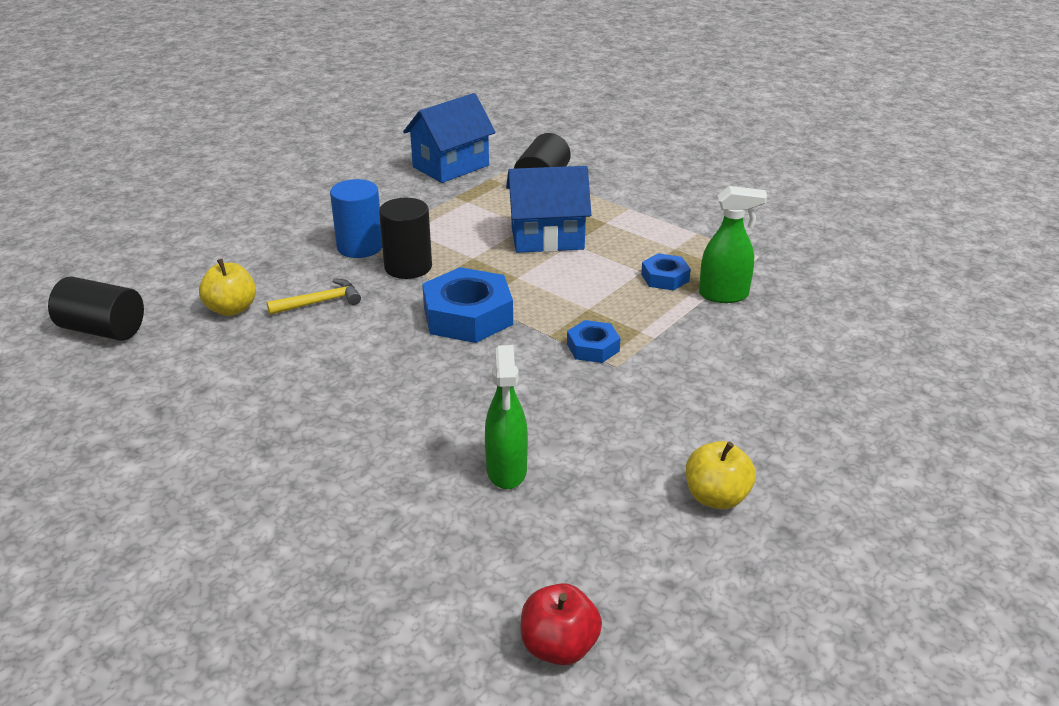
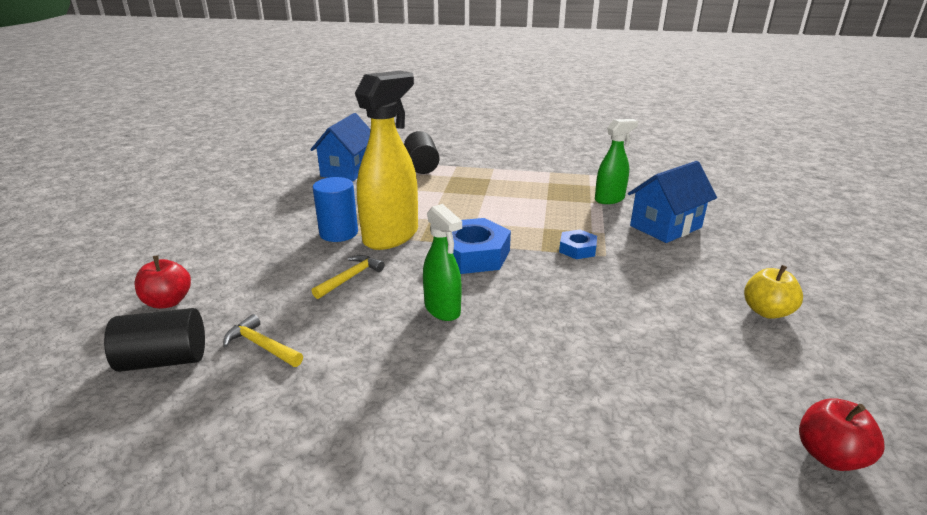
camera: 30 degrees left, 5 degrees down
yellow apple [199,259,256,316] -> none
black cylinder [379,198,432,279] -> yellow spray bottle [355,71,418,250]
green spray bottle [485,345,528,489] -> green spray bottle moved to [423,204,462,321]
blue house [506,166,591,253] -> blue house moved to [628,161,717,243]
blue nut [641,253,691,291] -> none
none -> red apple [134,256,191,309]
none -> yellow hammer [223,314,303,367]

